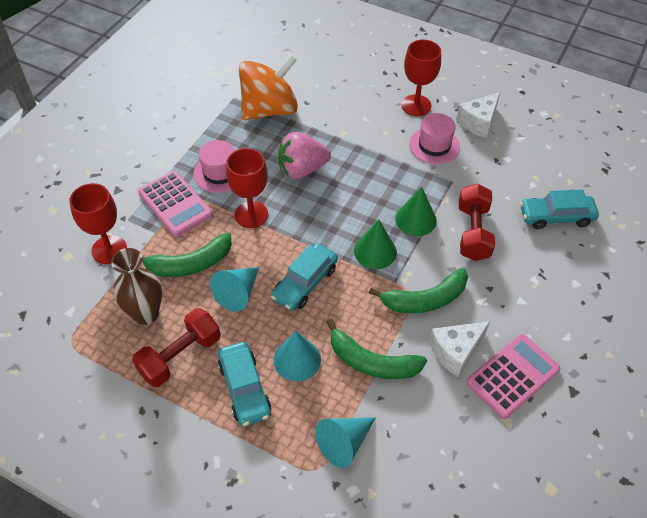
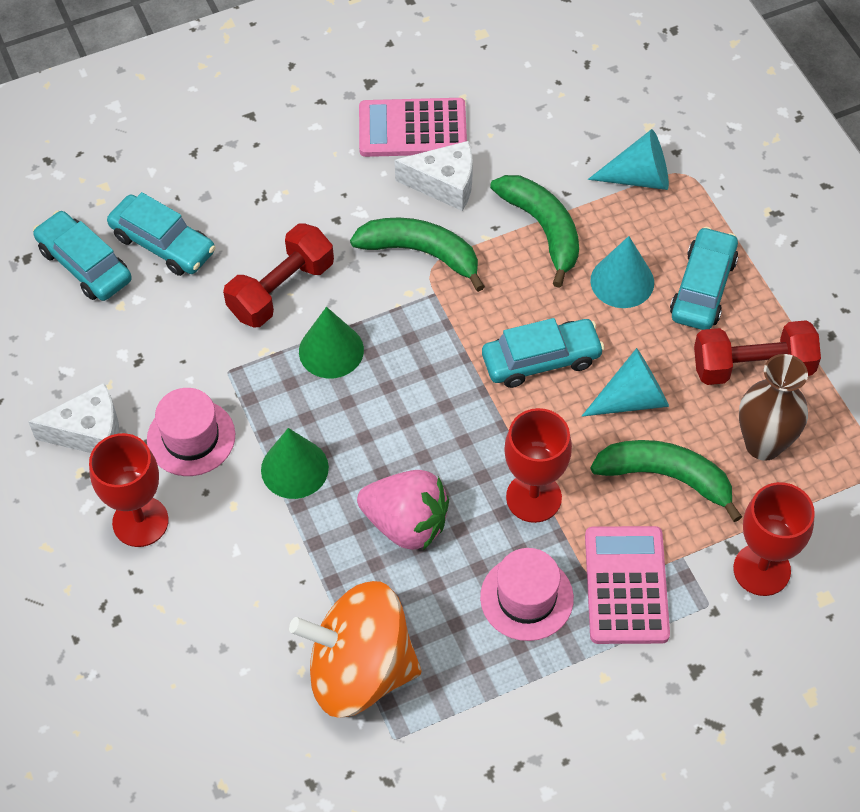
camera: 140 degrees left, 5 degrees up
green cone [354,219,397,269] -> green cone moved to [261,428,329,499]
none -> turquoise car [33,211,132,301]

